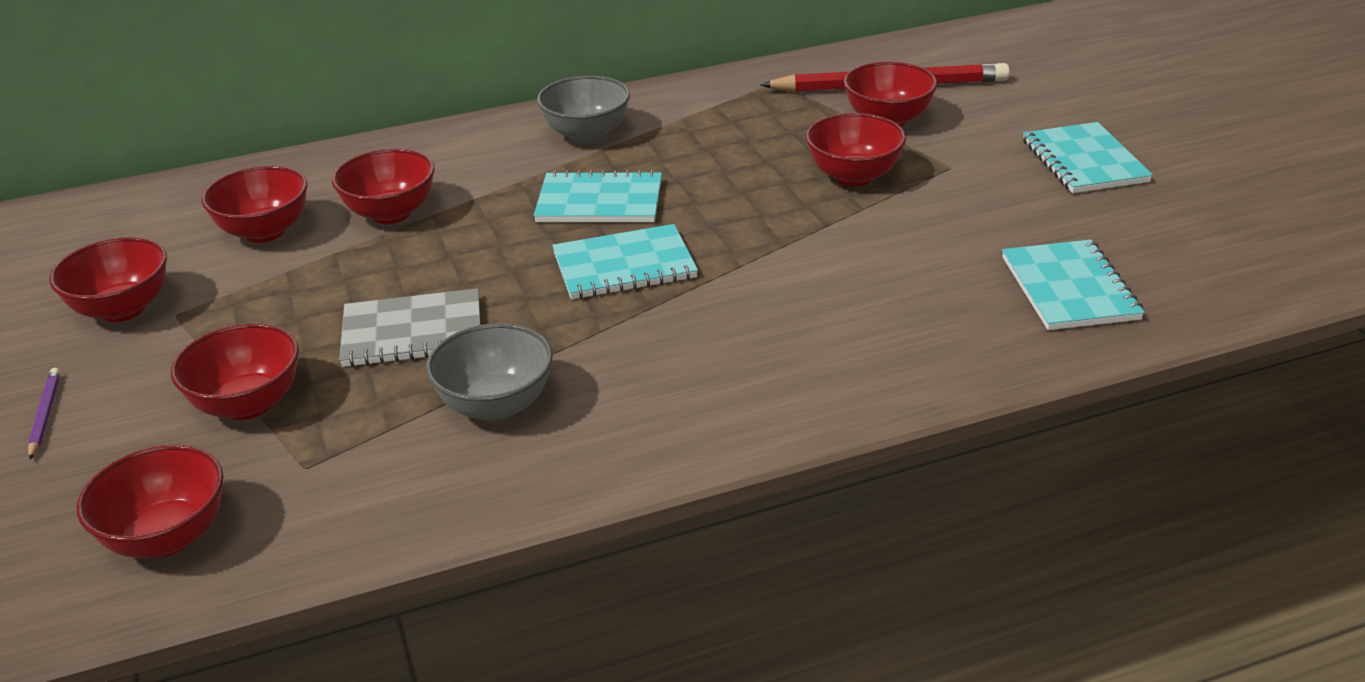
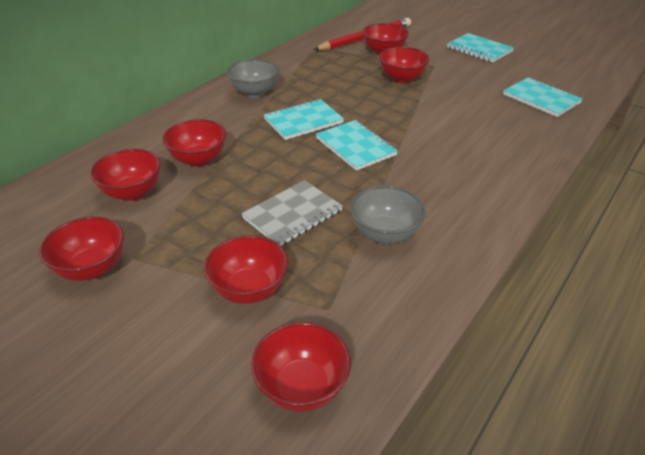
camera: 35 degrees left, 5 degrees up
purple pencil [28,368,61,460] -> none
turquoise notebook [552,224,698,300] -> turquoise notebook turned 75 degrees counterclockwise [316,120,398,171]

